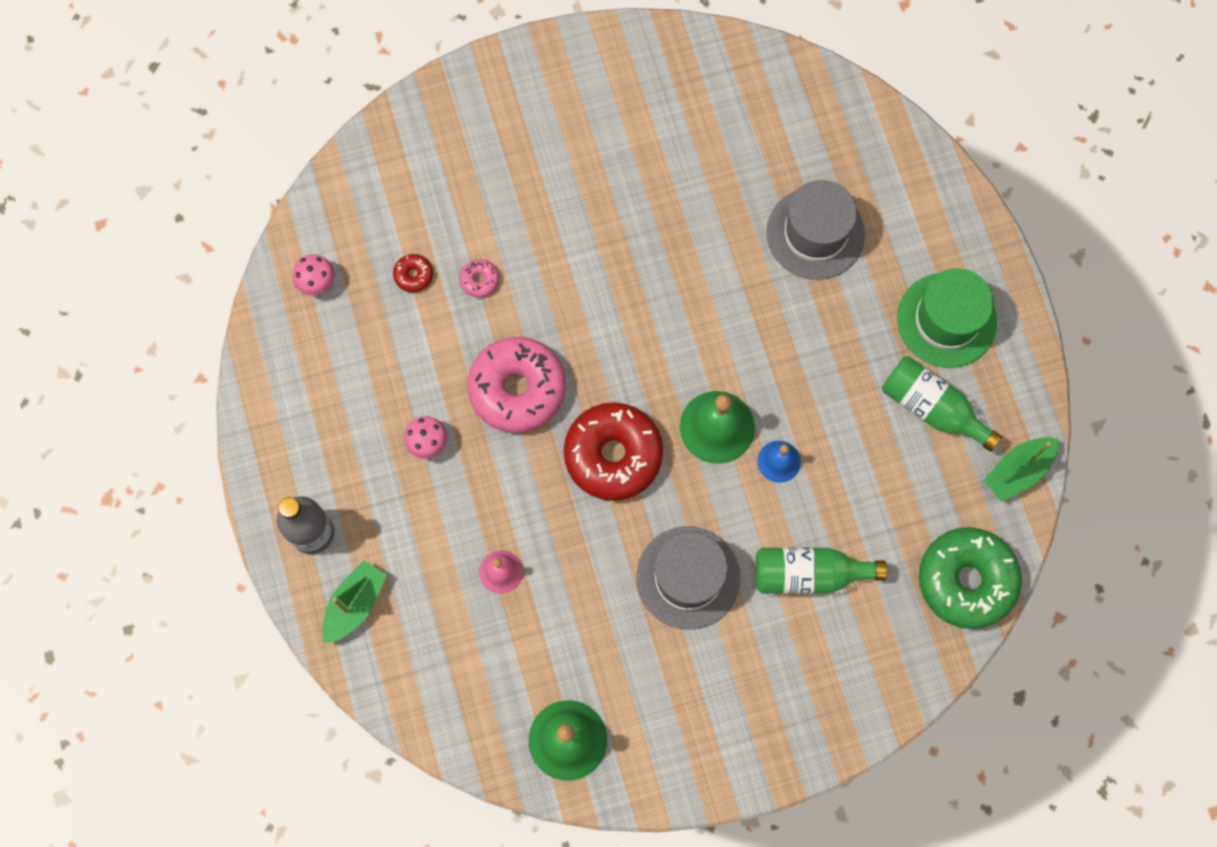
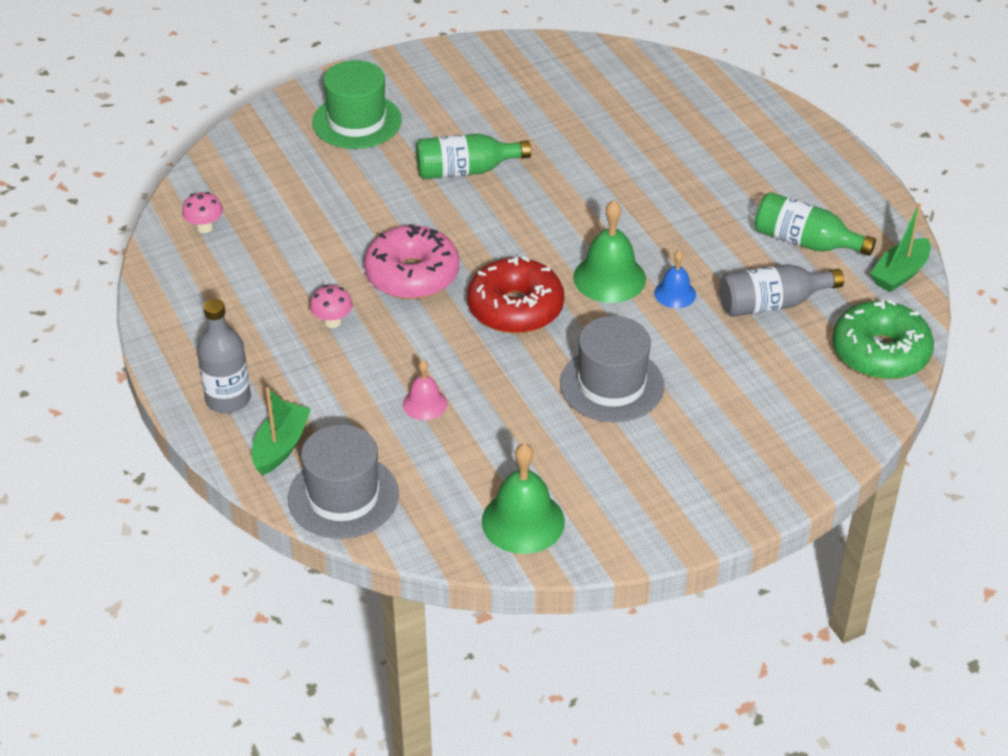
camera: 10 degrees left, 30 degrees down
red donut [393,254,433,292] -> none
pink donut [459,259,499,297] -> none
green bottle [755,547,887,594] -> green bottle moved to [416,134,531,179]
grey hat [766,180,865,280] -> grey hat moved to [288,424,399,539]
green hat [897,269,997,368] -> green hat moved to [312,60,402,149]
none -> grey bottle [719,264,844,317]

